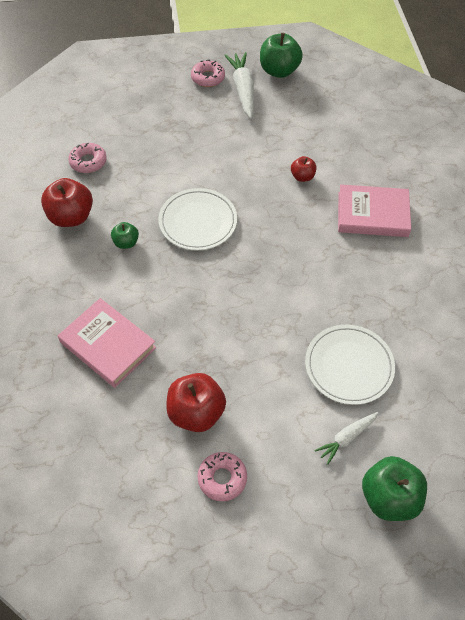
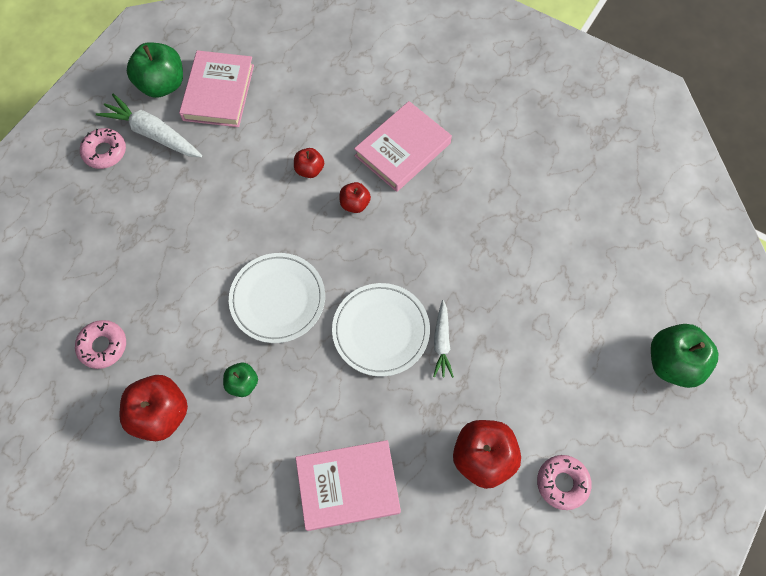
camera: 50 degrees left, 10 degrees up
white plate [305,325,395,405] -> white plate moved to [332,283,430,376]
white carrot [315,412,379,465] -> white carrot moved to [433,300,454,378]
none -> pink book [179,50,254,127]
none -> red apple [340,182,371,213]

